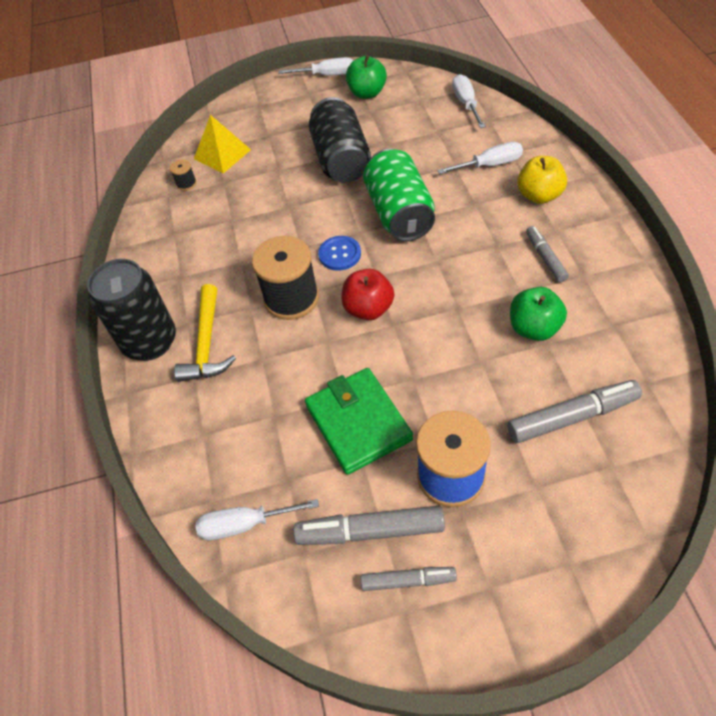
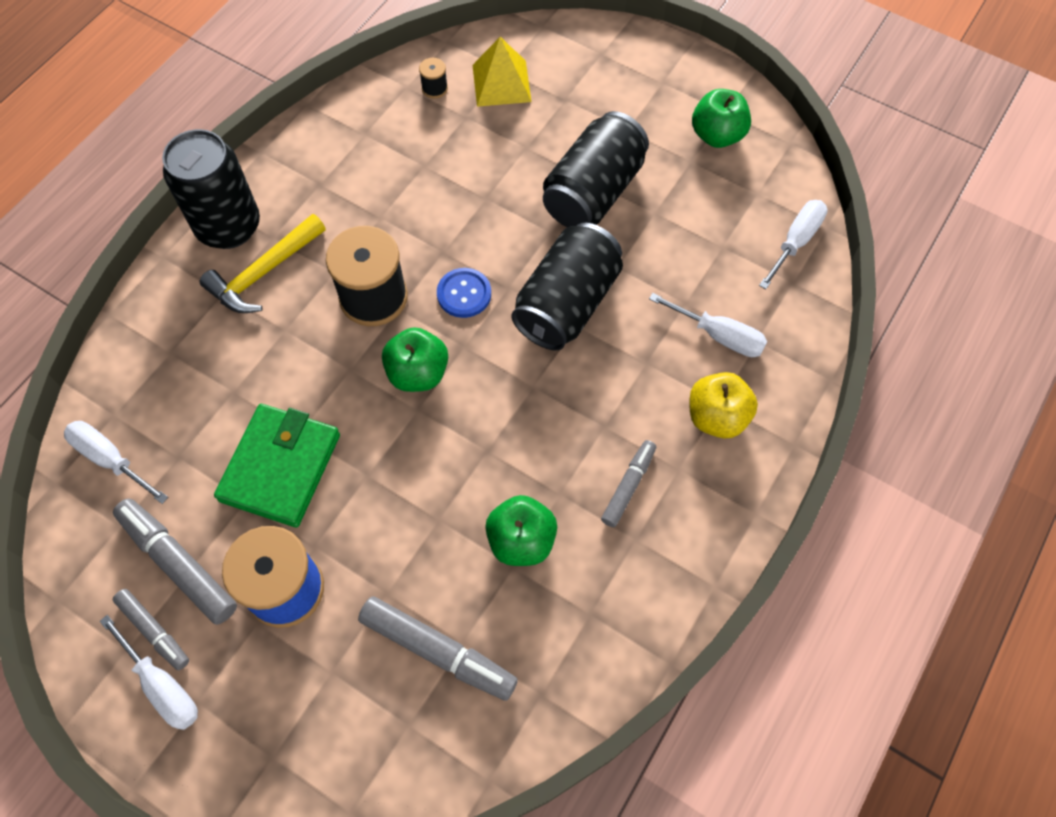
camera: 40 degrees right, 10 degrees up
white screwdriver [278,57,354,75] -> white screwdriver moved to [100,615,198,730]
red apple [342,269,394,320] -> green apple [382,327,448,392]
green can [363,149,435,242] -> black can [511,223,623,351]

